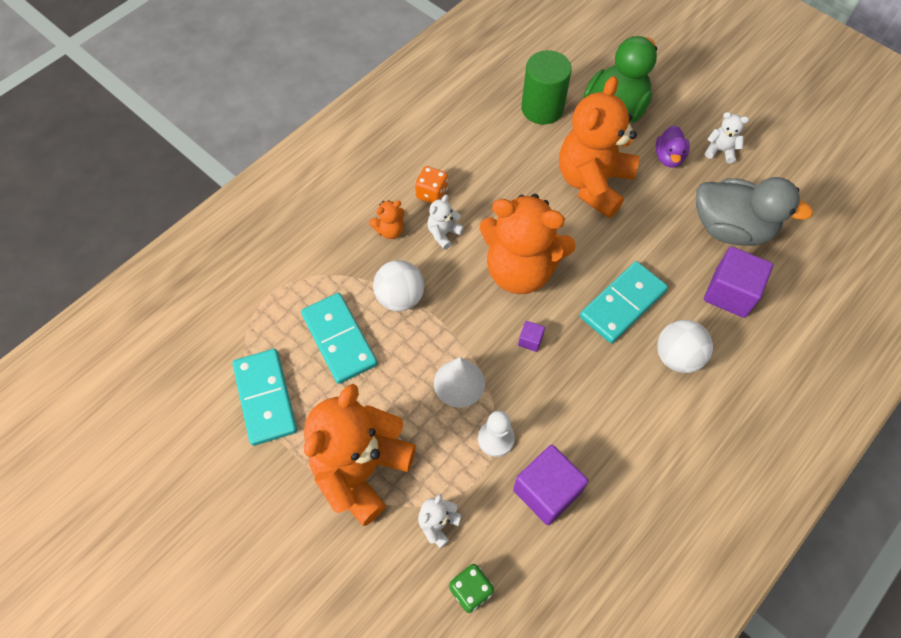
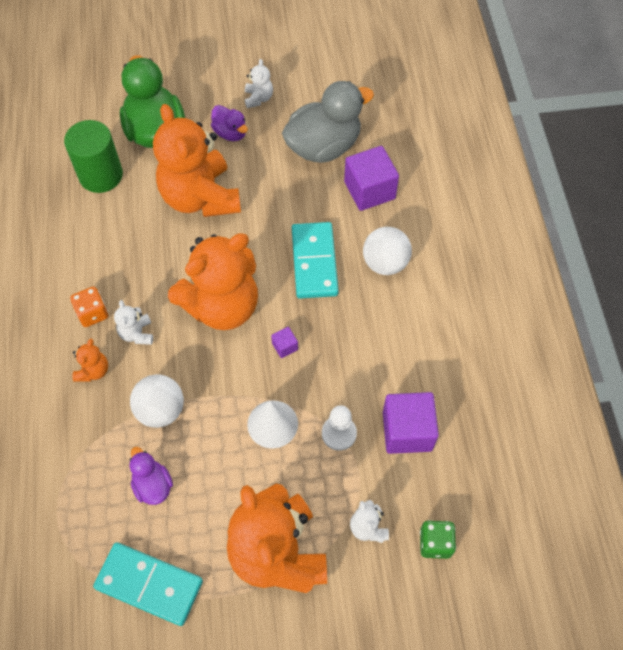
camera: 50 degrees left, 0 degrees up
turquoise domino [301,293,378,384] -> purple duck [130,447,173,505]
white teddy bear [705,112,749,163] -> white teddy bear turned 120 degrees clockwise [245,59,273,108]

